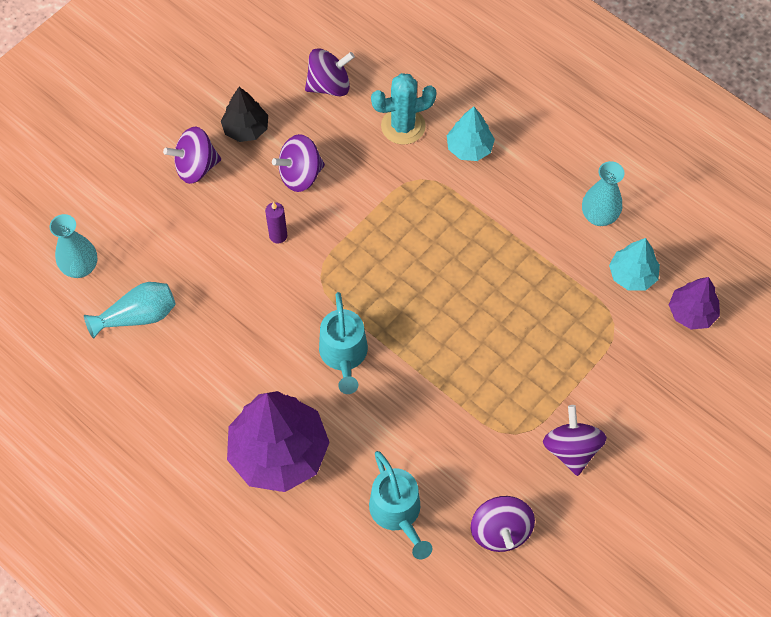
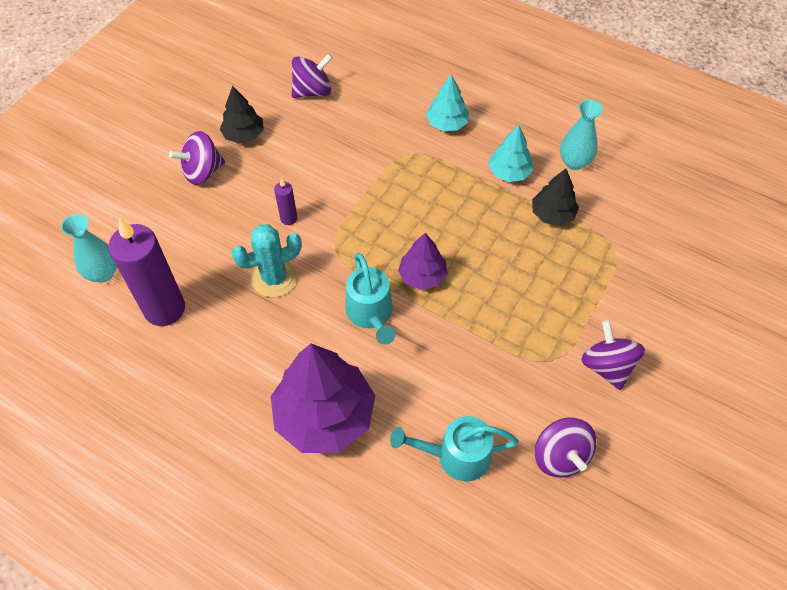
camera: 10 degrees left, 5 degrees down
turquoise vase [84,282,176,339] -> purple candle [108,217,185,326]
purple spinning top [272,134,325,192] -> none
turquoise watering can [369,451,432,559] -> turquoise watering can turned 120 degrees clockwise [390,416,519,482]
turquoise cactus [371,73,437,145] -> turquoise cactus moved to [231,224,302,297]
turquoise tree [609,238,660,291] -> turquoise tree moved to [488,125,533,182]
purple tree [669,277,720,330] -> purple tree moved to [398,233,448,290]
none -> black tree [532,169,579,226]

